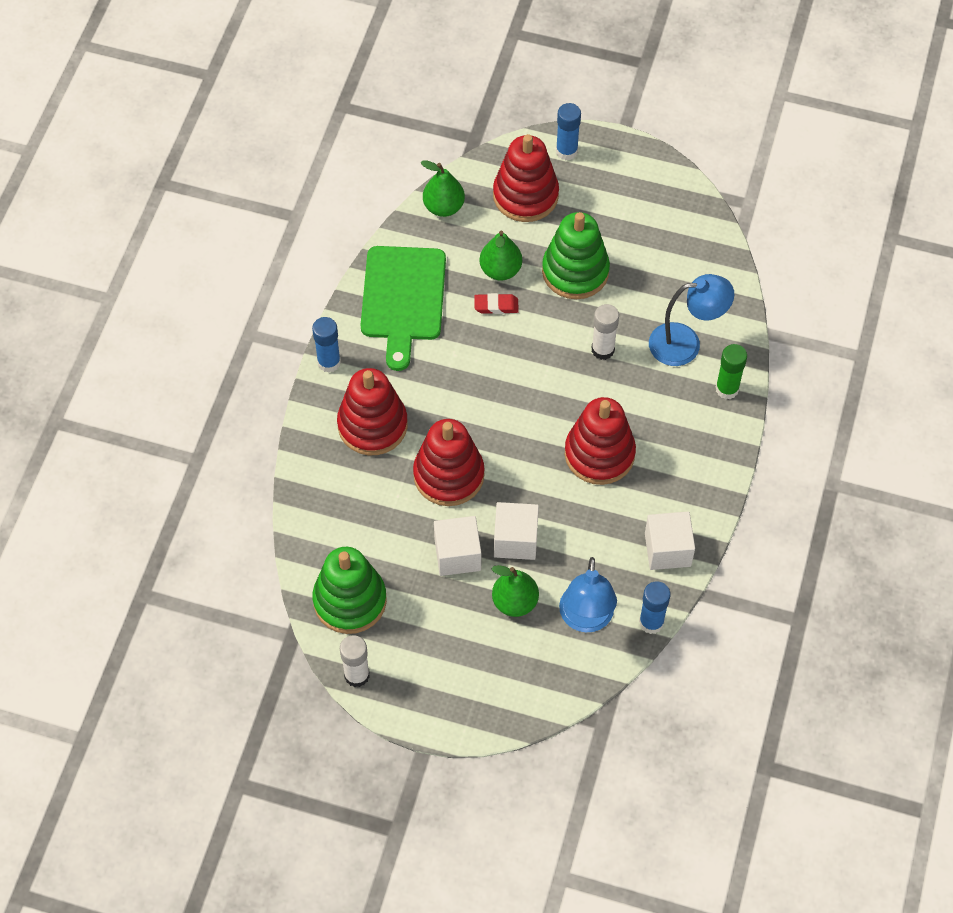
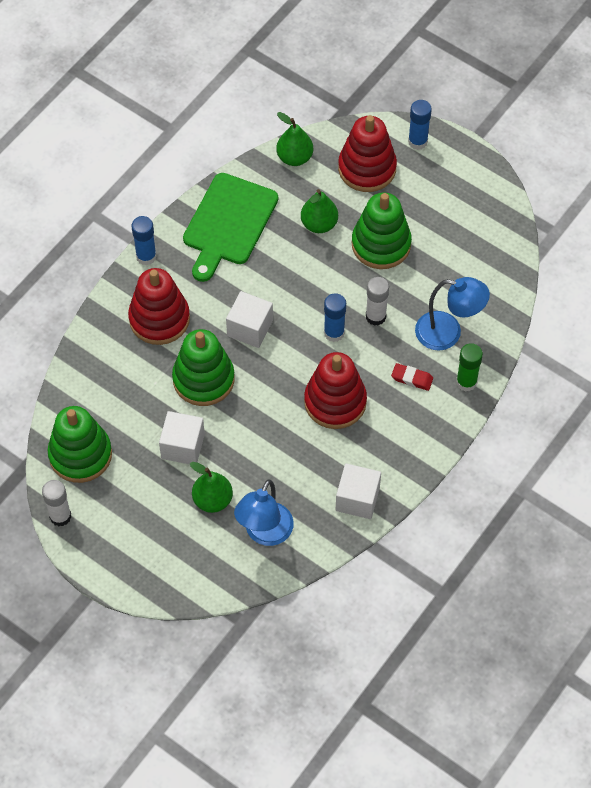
camera: 20 degrees right, 0 degrees up
red stacking toy [413,419,485,506] -> green stacking toy [172,329,235,406]
red eraser [474,293,519,314] -> red eraser moved to [391,363,433,391]
white cube [494,502,539,560] -> white cube moved to [226,291,273,348]
blue glue stick [639,581,671,634] -> blue glue stick moved to [324,293,346,342]

